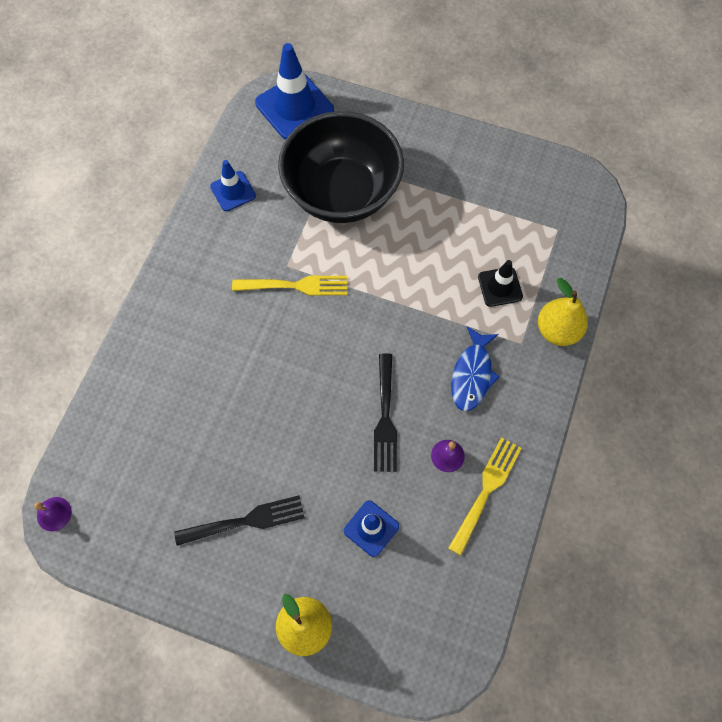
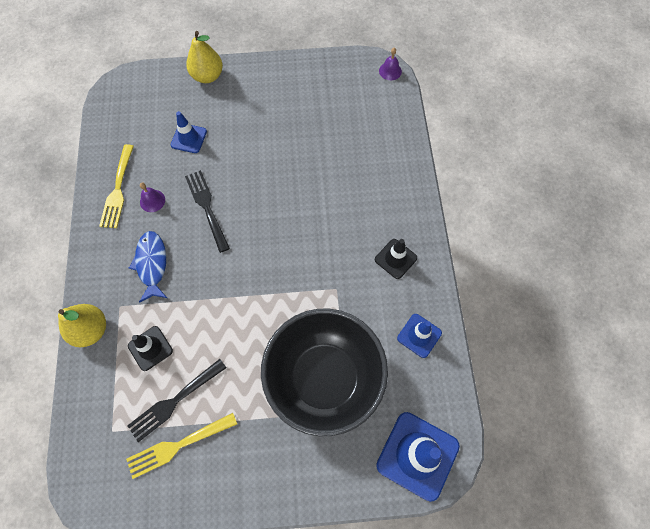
camera: 155 degrees right, 0 degrees up
black fork [174,495,305,546] -> black fork moved to [127,359,227,442]
yellow fork [232,276,347,296] -> yellow fork moved to [126,413,237,479]
none -> black traffic cone [375,239,417,279]

